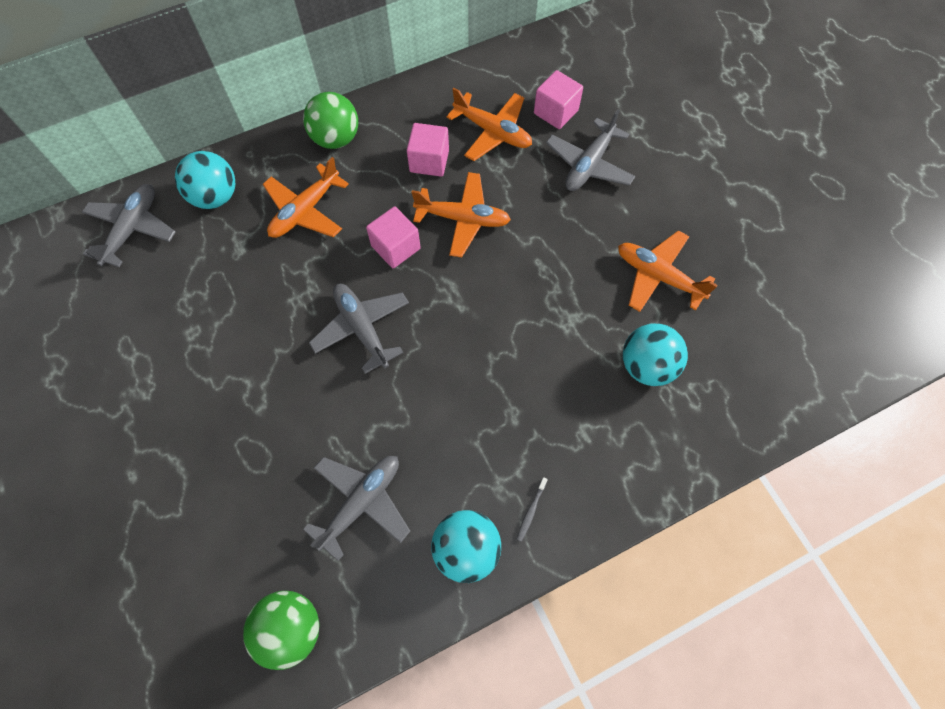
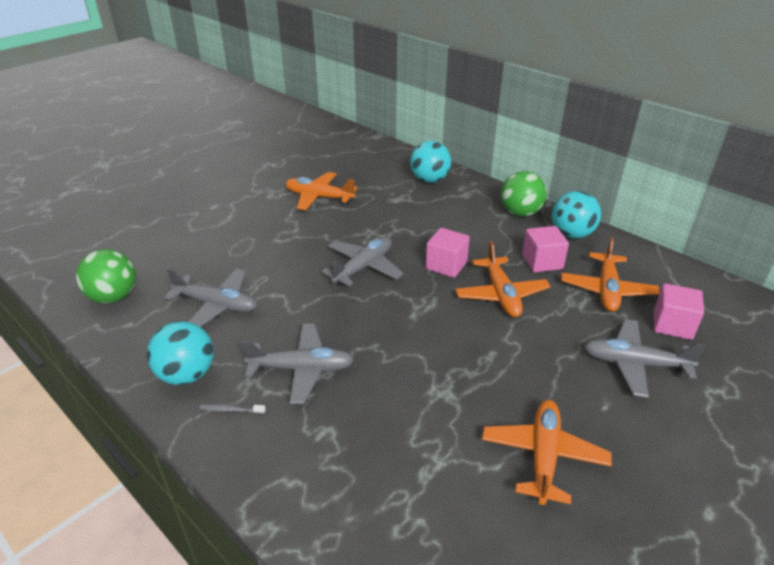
camera: 70 degrees right, 30 degrees down
grey plane [82,184,176,267] -> grey plane moved to [241,324,354,404]
orange plane [263,157,349,238] -> orange plane moved to [285,172,358,210]
turquoise ball [623,323,688,386] -> turquoise ball moved to [552,191,601,239]

